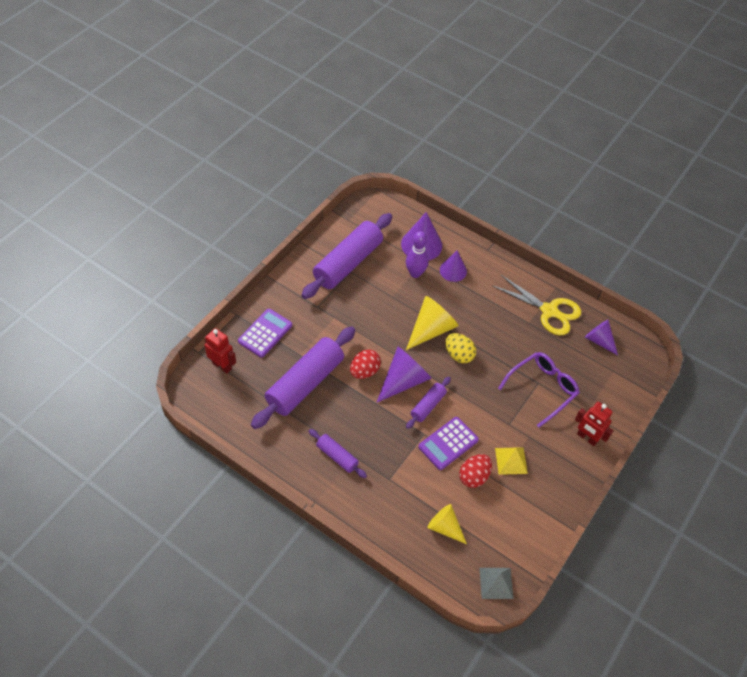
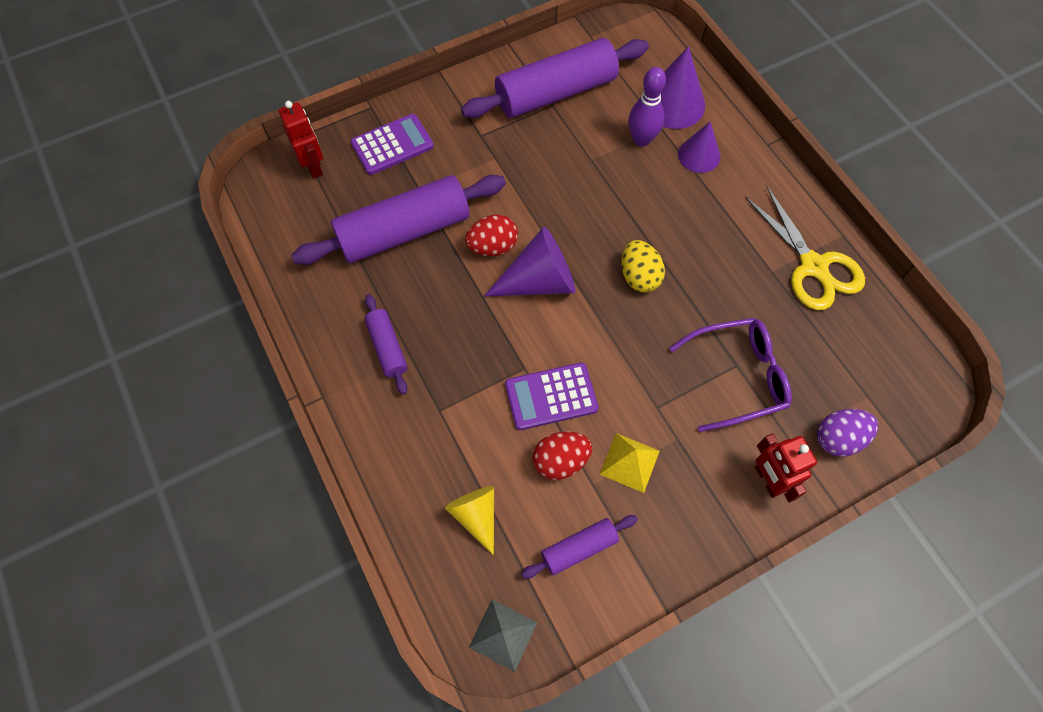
camera: 30 degrees right, 10 degrees up
yellow cone [406,296,459,350] -> none
purple rolling pin [406,377,451,429] -> purple rolling pin moved to [521,515,638,579]
purple cone [585,320,618,355] -> none
none -> purple egg [817,409,878,457]

